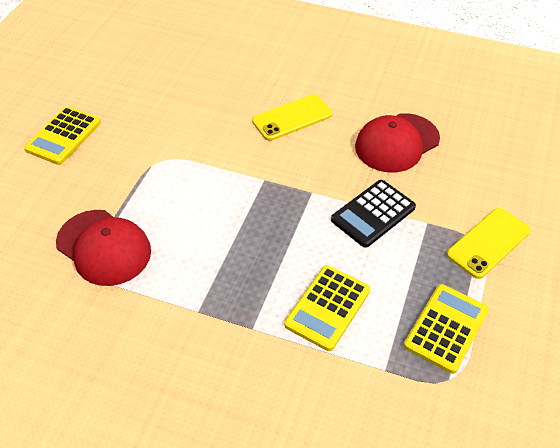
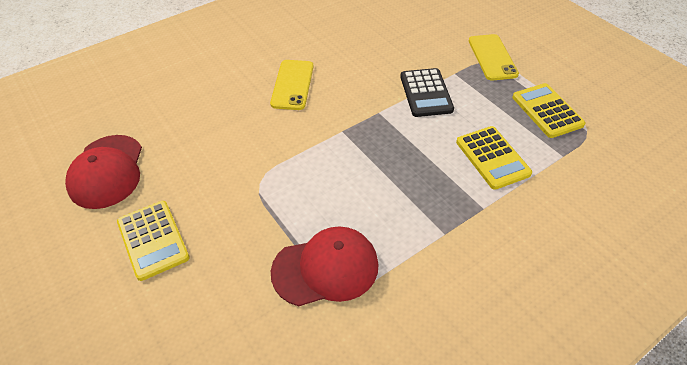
camera: 55 degrees left, 0 degrees up
red cap [355,113,440,172] -> red cap moved to [65,135,142,209]

